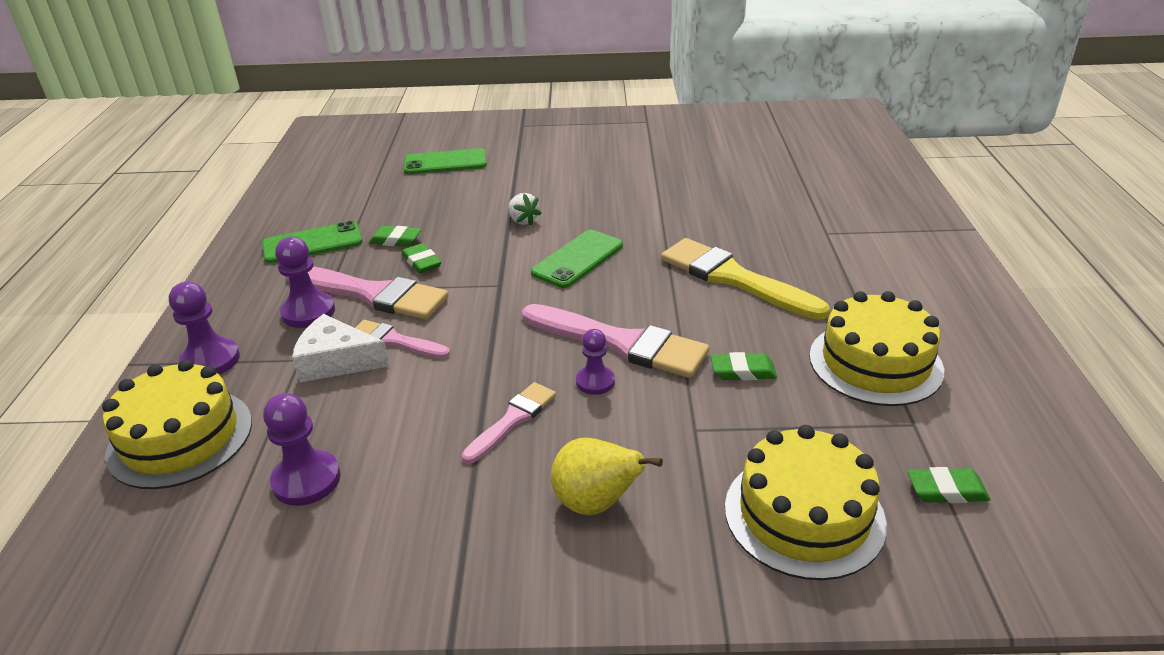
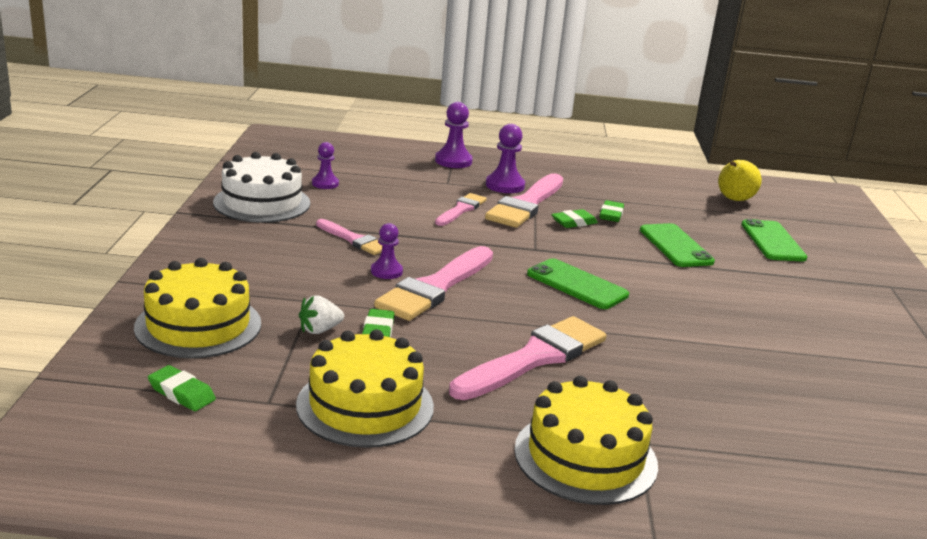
camera: 90 degrees right, 10 degrees down
yellow cake [102,359,252,489] -> yellow cake moved to [514,376,658,505]
green phone [262,221,363,263] -> green phone moved to [640,223,715,267]
purple pawn [263,393,341,506] -> purple pawn [312,142,339,189], size x0.66
white cheese [292,314,390,382] -> none
white strawberry [508,193,542,226] -> white strawberry moved to [299,295,344,334]
yellow pear [551,438,663,515] -> yellow pear moved to [718,160,762,201]
yellow brush [661,238,830,320] -> pink brush [449,316,607,400]
green eraser [907,467,990,503] -> green eraser turned 60 degrees counterclockwise [148,365,216,411]
none -> white cake [213,152,310,223]

